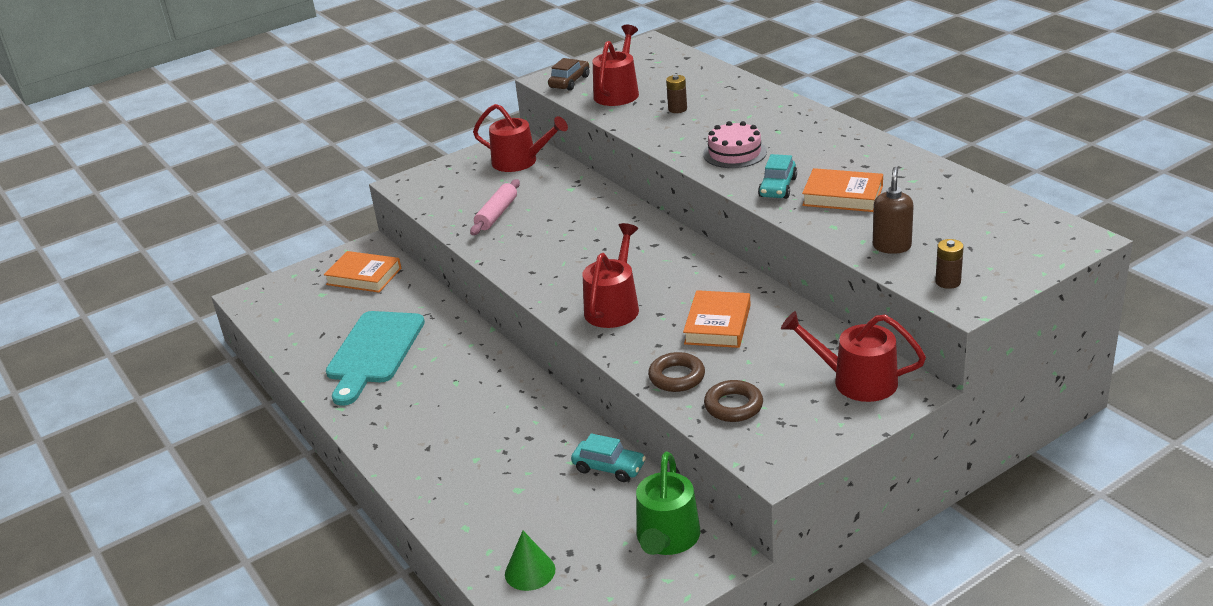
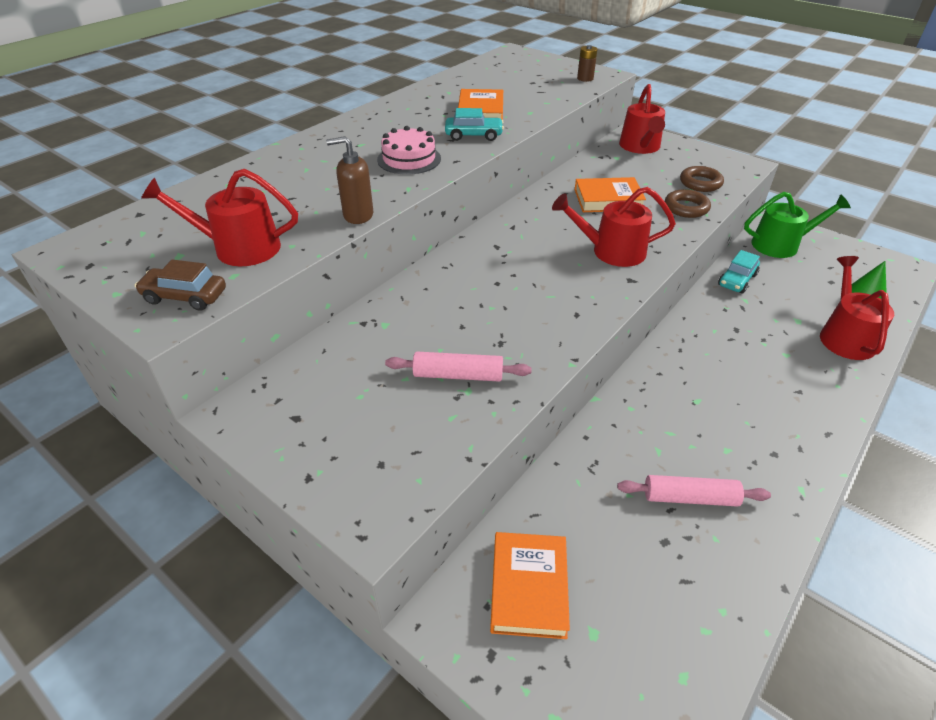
camera: 110 degrees left, 10 degrees up
turquoise cutting board [326,311,425,406] -> pink rolling pin [617,475,771,507]
red watering can [473,104,568,172] -> red watering can moved to [820,256,894,360]
turquoise car [571,433,646,482] -> turquoise car turned 150 degrees counterclockwise [718,250,760,293]
brown battery [666,75,687,113] -> none
brown soap dispenser [873,167,914,254] -> brown soap dispenser moved to [326,136,373,224]

